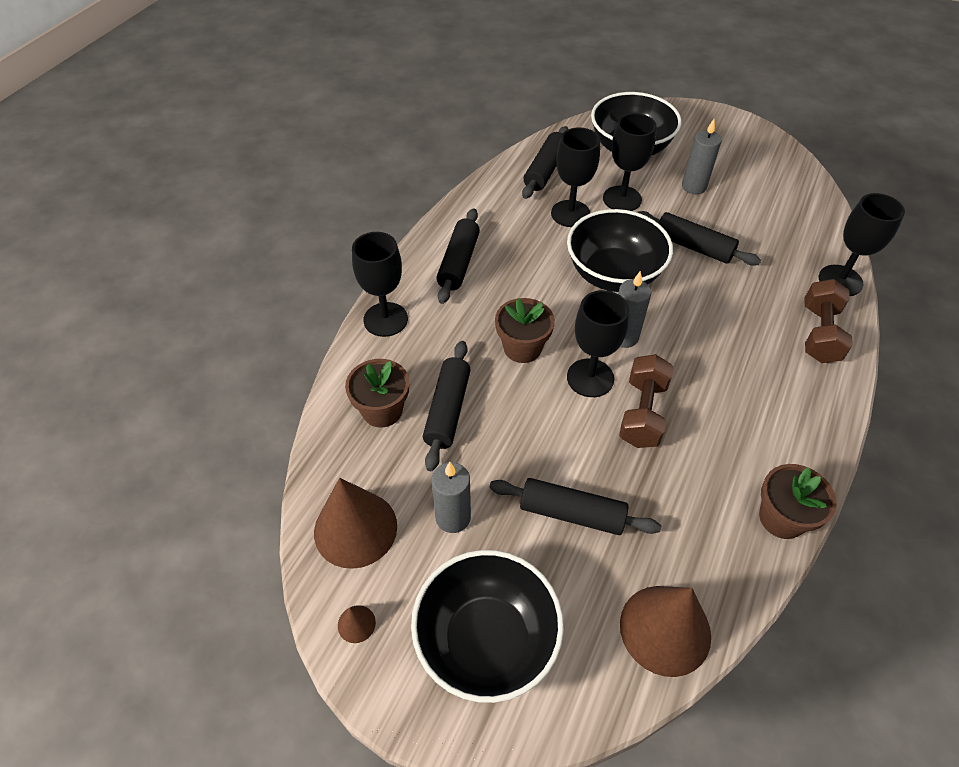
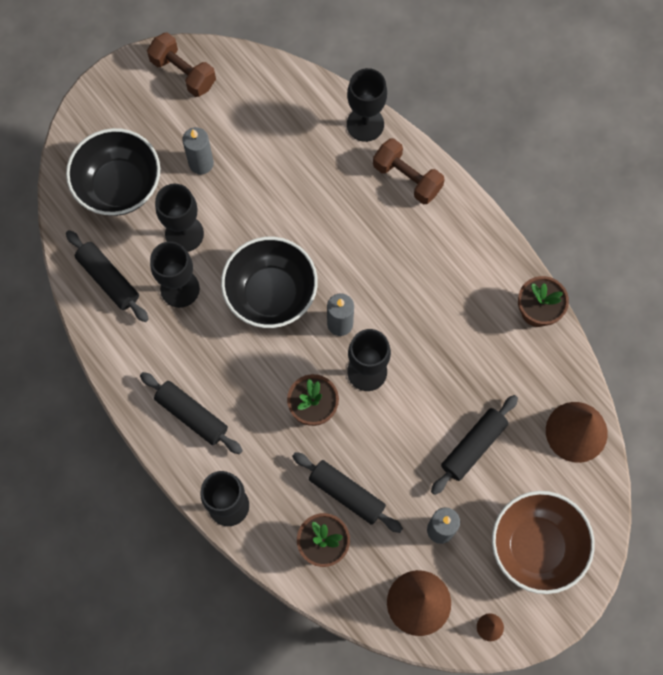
camera: 65 degrees left, 20 degrees up
black bowl [411,550,564,703] -> brown bowl [492,491,595,594]
brown dumbbell [619,354,673,448] -> brown dumbbell moved to [147,32,216,97]
black rolling pin [637,211,761,266] -> none

